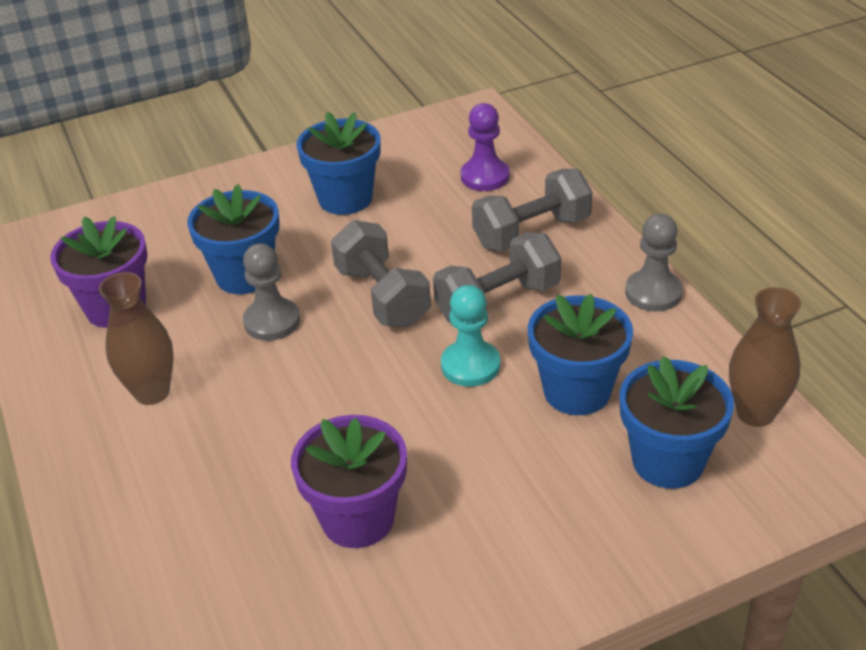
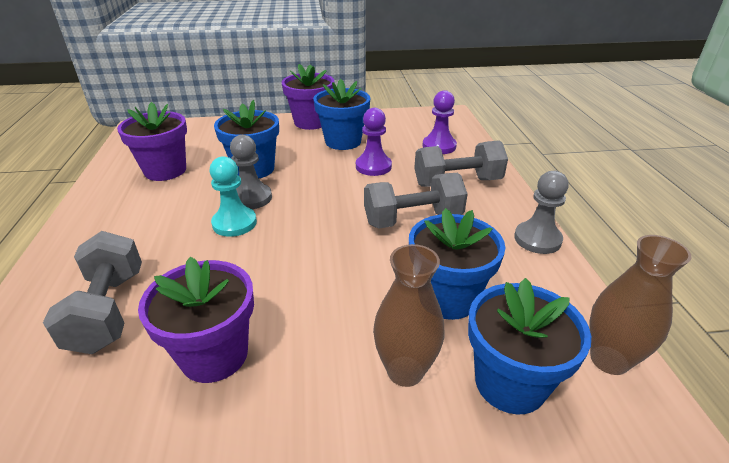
camera: 15 degrees right, 5 degrees down
brown vase [99,272,174,405] -> brown vase moved to [373,244,445,387]
grey dumbbell [331,220,431,327] -> grey dumbbell moved to [43,231,142,354]
turquoise pawn [441,285,500,387] -> turquoise pawn moved to [210,156,257,237]
none -> purple flower pot [282,64,334,130]
none -> purple pawn [356,108,392,176]

